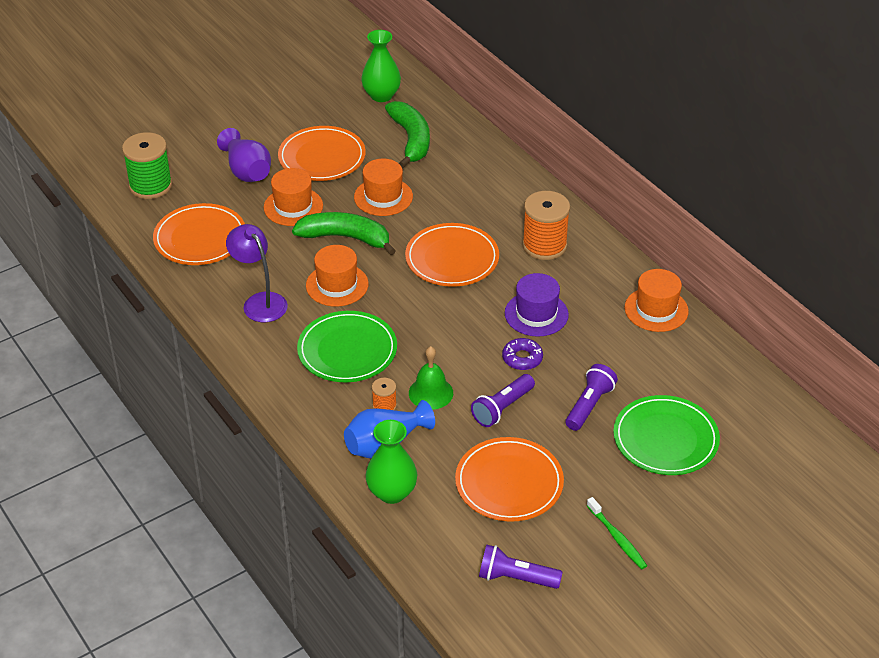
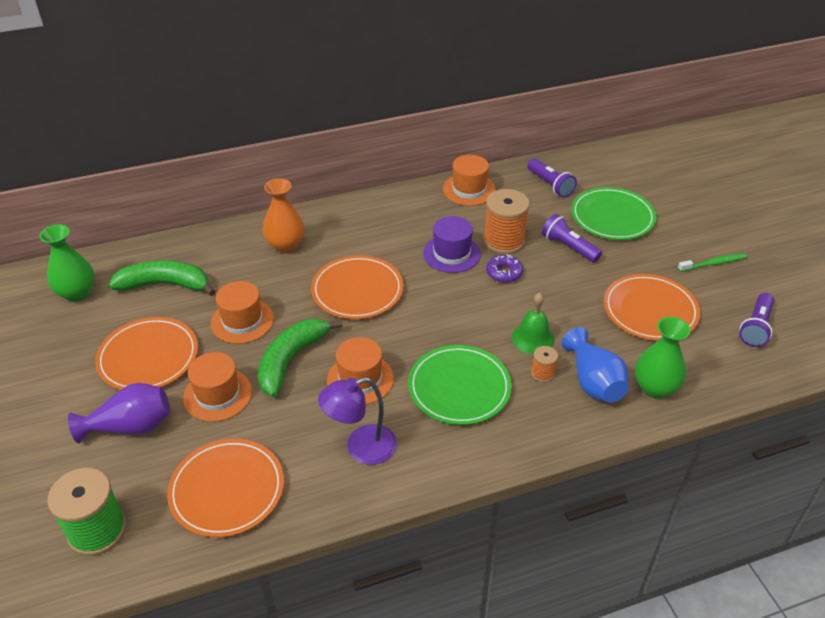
camera: 75 degrees left, 0 degrees up
purple flashlight [471,374,535,427] -> purple flashlight moved to [527,158,577,198]
orange spool [522,191,570,260] -> orange spool moved to [483,189,530,254]
none -> orange vase [263,178,305,253]

